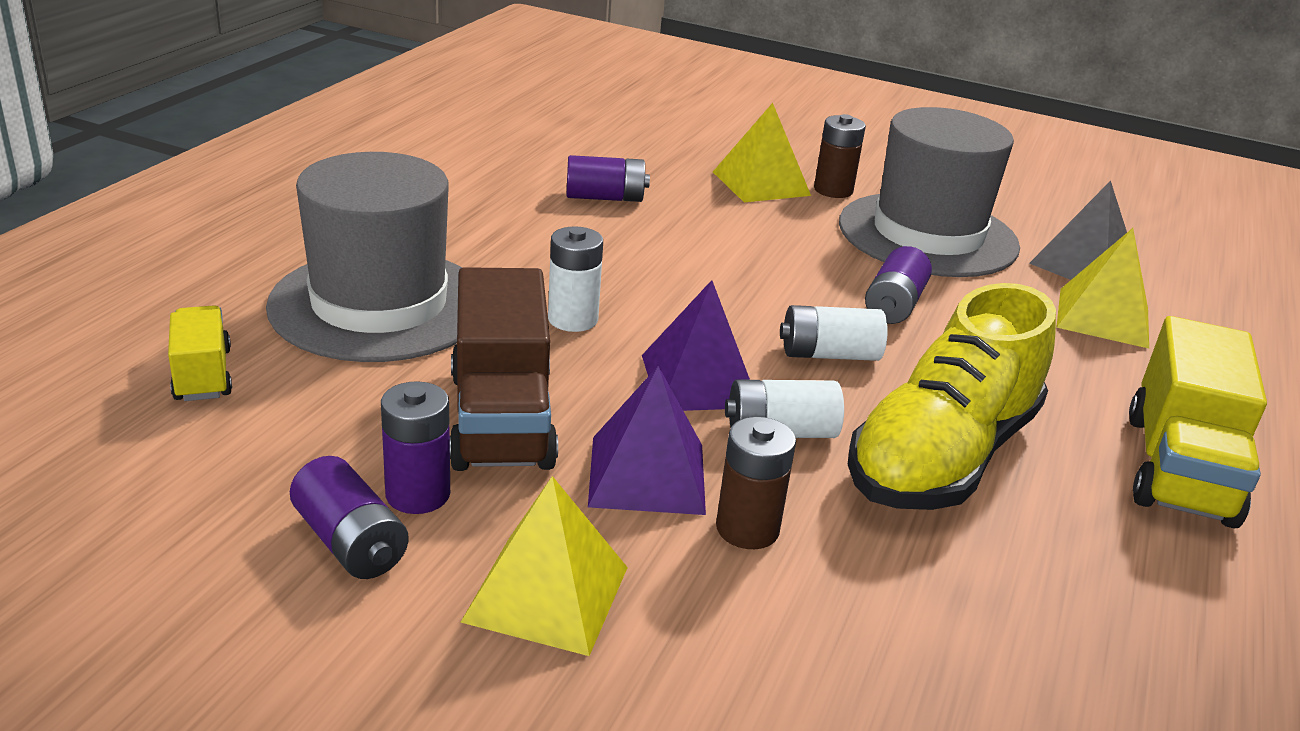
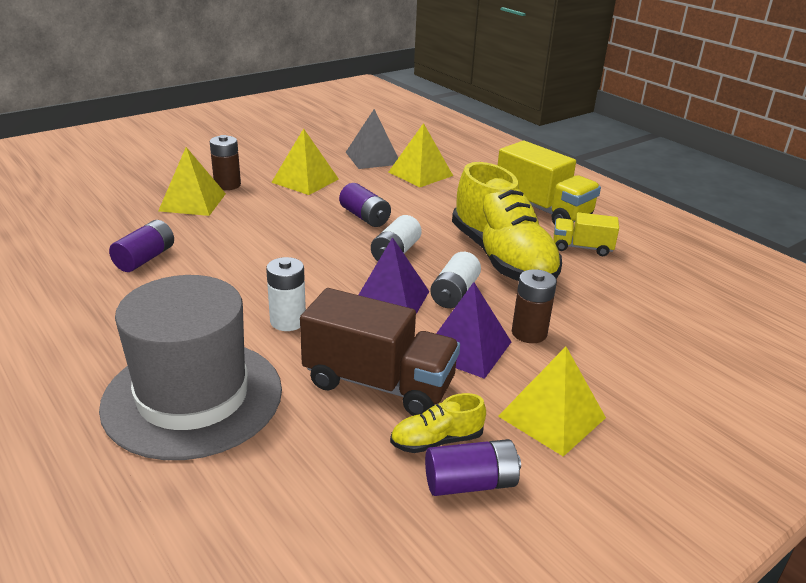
camera: 60 degrees left, 0 degrees up
yellow truck [168,305,232,401] -> yellow truck moved to [554,212,619,256]
purple battery [381,381,450,514] -> yellow shoe [390,393,486,453]
grey hat [839,107,1020,277] -> yellow pyramid [271,128,339,195]

